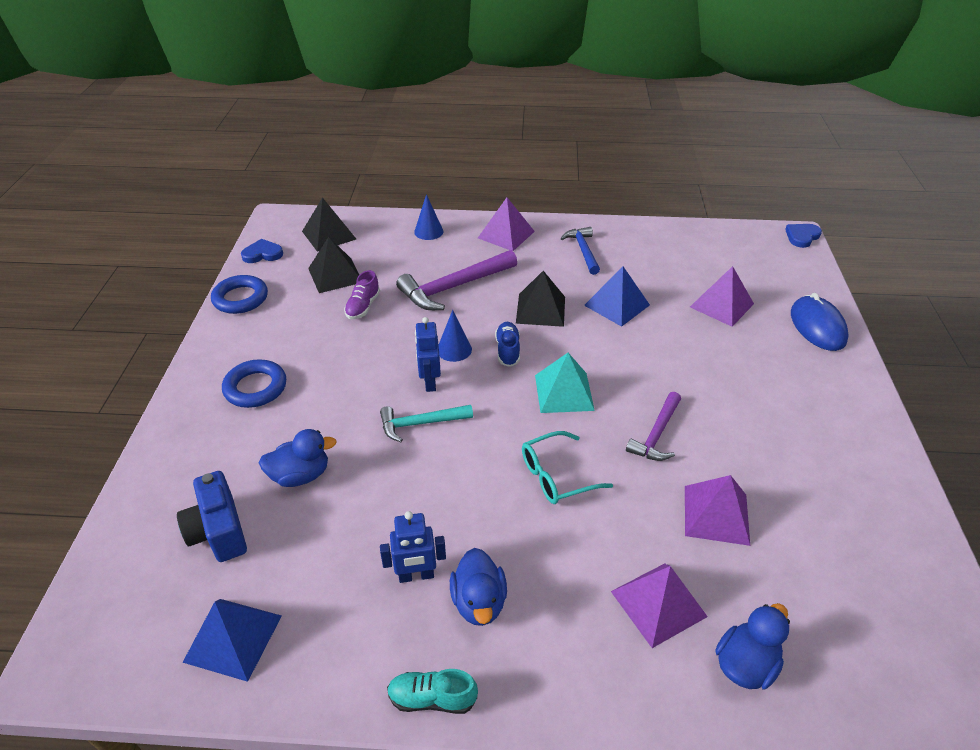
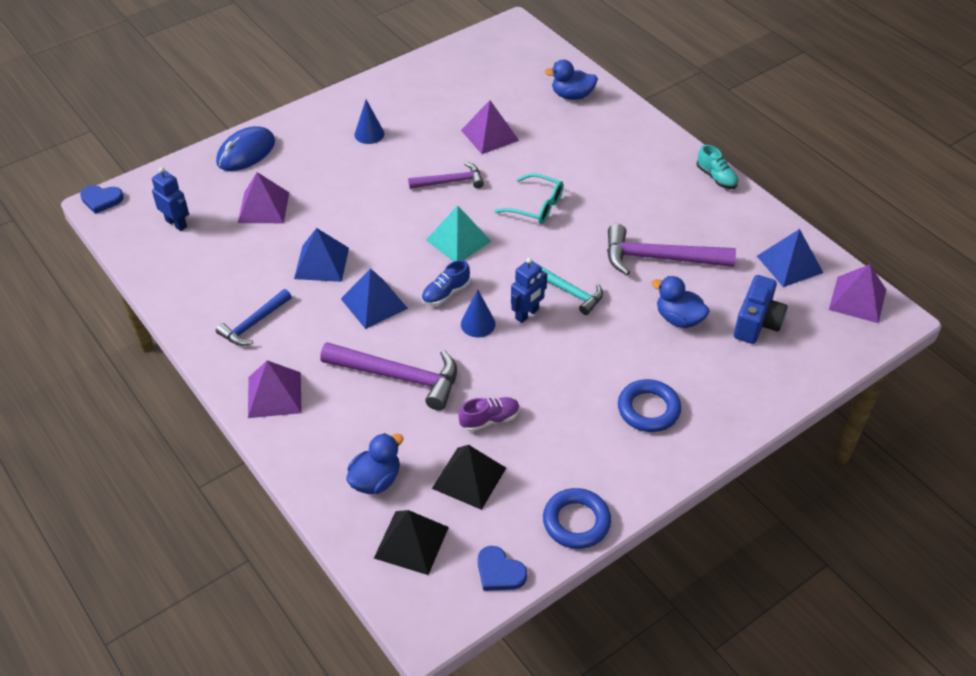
camera: 130 degrees left, 5 degrees up
blue robot [380,511,446,583] -> blue robot moved to [152,167,189,231]
blue cone [414,194,443,240] -> blue cone moved to [354,100,384,144]
blue duck [450,548,507,626] -> blue duck moved to [346,433,404,494]
black pyramid [516,271,565,327] -> blue pyramid [341,268,408,329]
purple pyramid [611,563,708,648] -> purple pyramid moved to [829,264,886,323]
none -> purple hammer [607,224,736,275]

